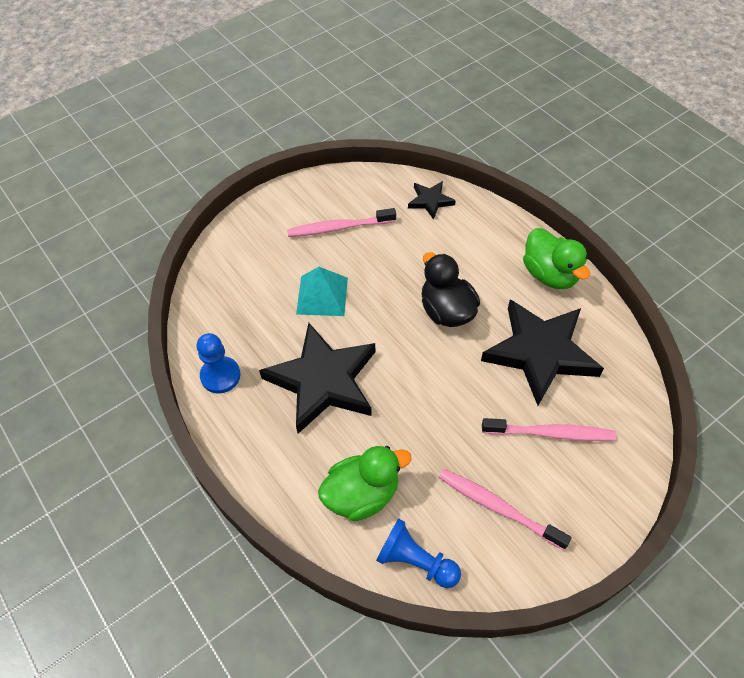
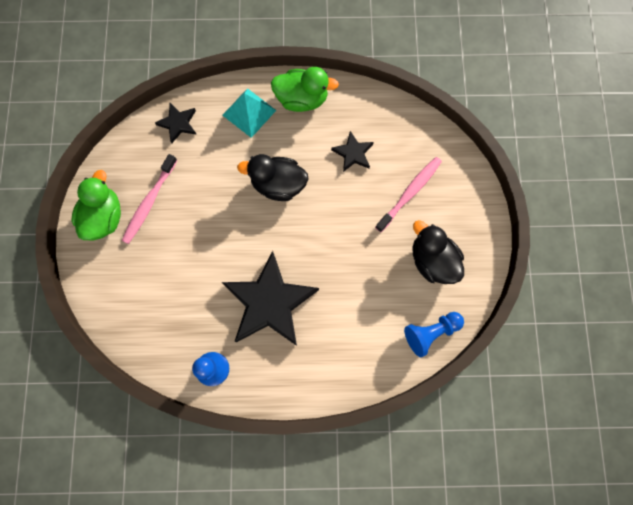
camera: 55 degrees left, 20 degrees up
turquoise pyramid [296,267,348,316] -> turquoise pyramid moved to [222,88,276,138]
green duck [318,446,412,521] -> green duck moved to [71,170,121,240]
pink toothbrush [438,469,572,550] -> black duck [412,220,464,284]
black star [481,299,604,406] -> black star [331,131,374,172], size x0.47

